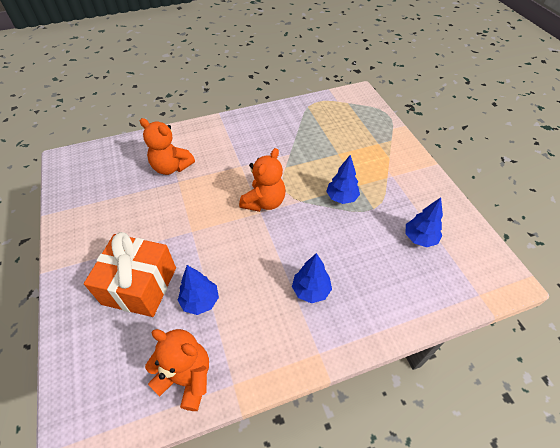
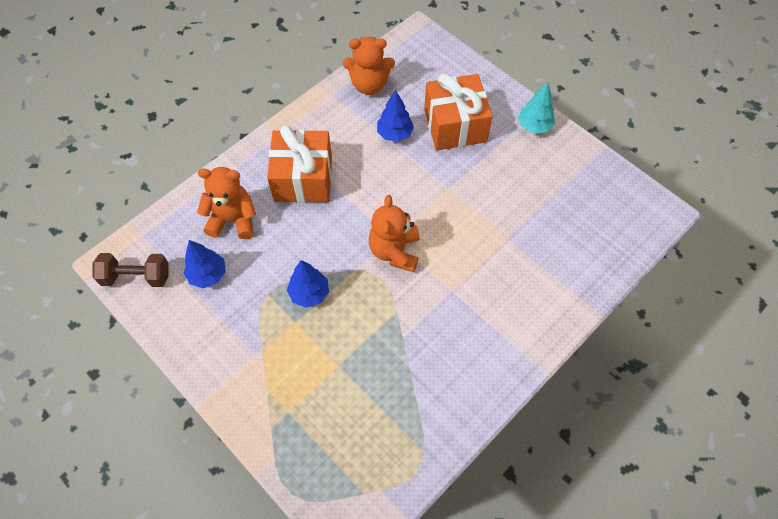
camera: 155 degrees right, 10 degrees up
orange teddy bear [140,118,195,175] -> orange teddy bear moved to [197,167,256,239]
blue tree [292,253,332,303] -> orange gift [267,125,332,203]
none -> brown dumbbell [92,253,169,287]
none -> turquoise tree [518,82,555,134]

